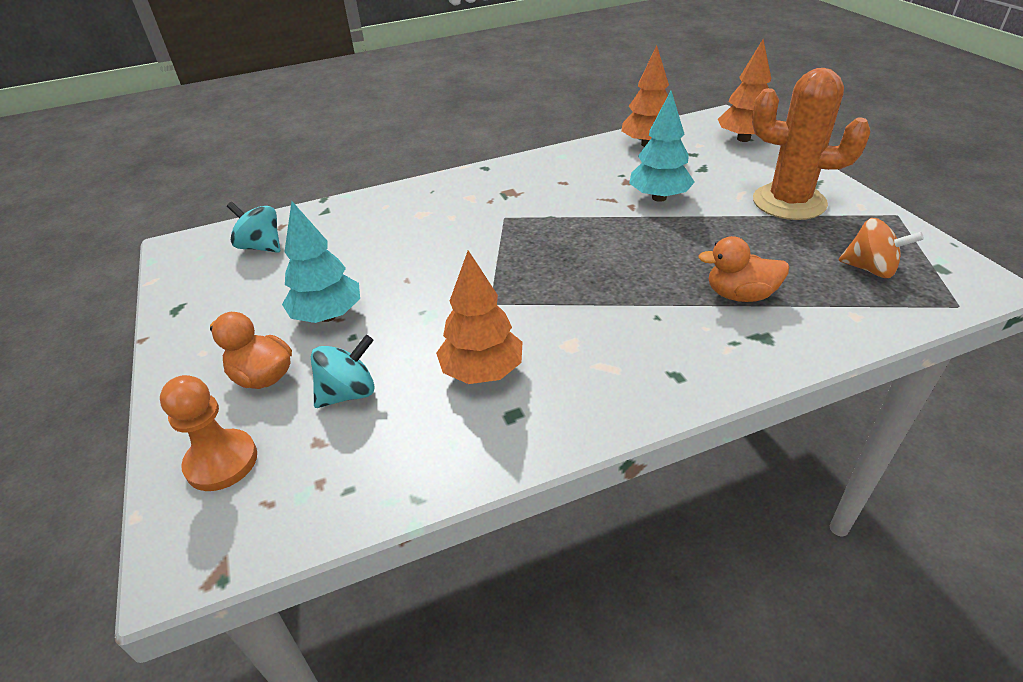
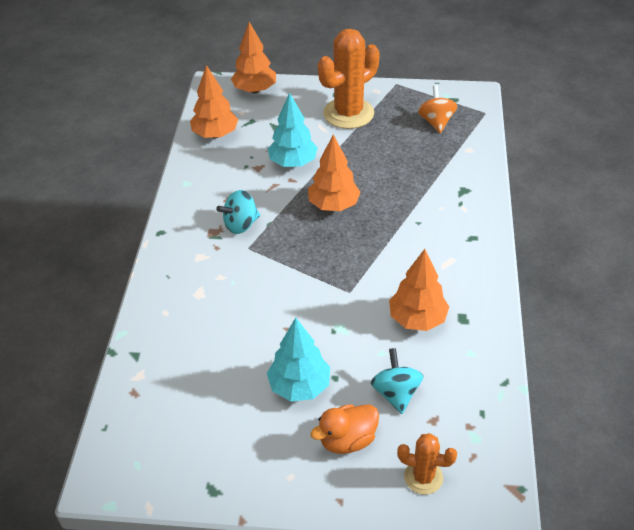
camera: 65 degrees left, 5 degrees up
orange pawn [160,375,257,491] -> orange cactus [397,433,457,495]
turquoise spinning top [227,202,280,253] -> turquoise spinning top moved to [216,190,260,234]
orange duck [698,236,789,302] -> none
orange spinning top [839,218,924,278] -> orange spinning top turned 60 degrees counterclockwise [418,85,457,133]
none -> orange tree [308,134,361,211]

